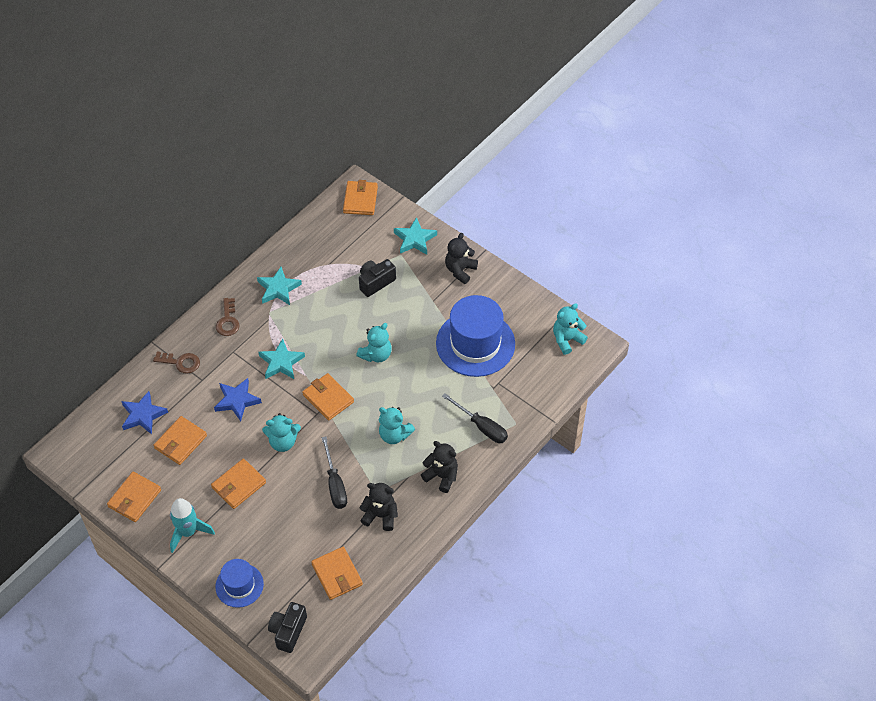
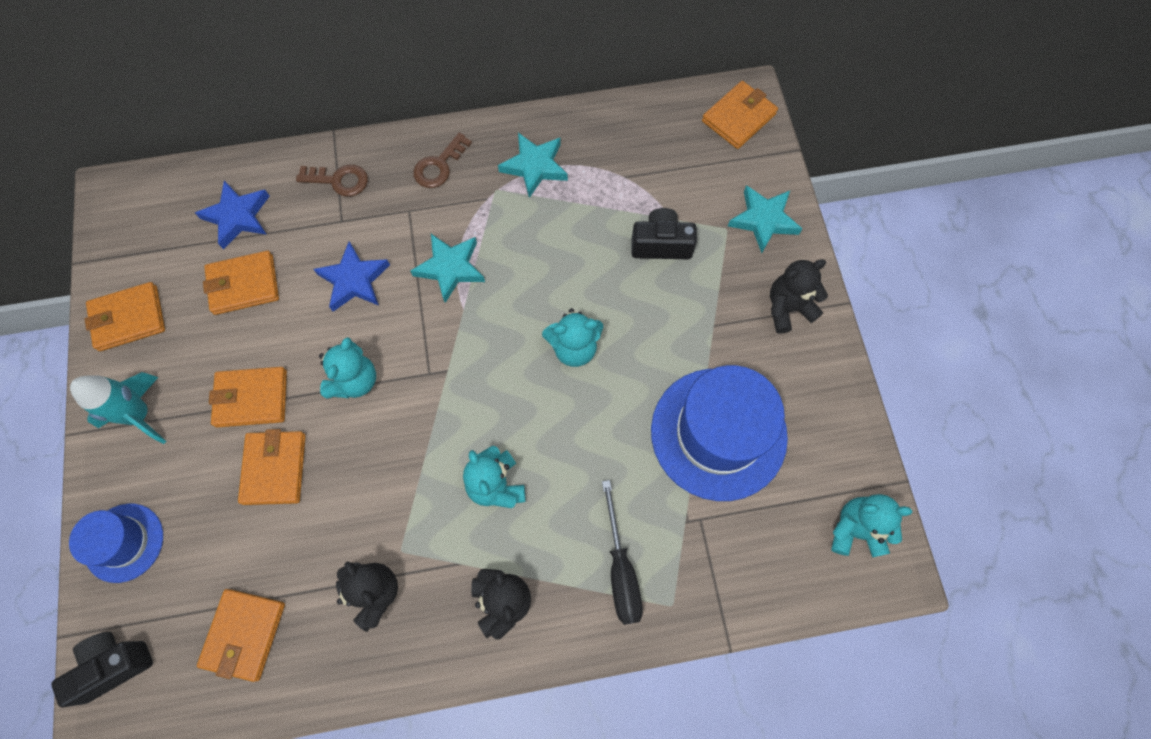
camera: 40 degrees right, 15 degrees up
brown key [153,352,200,374] -> brown key turned 45 degrees counterclockwise [296,165,368,197]
turquoise teddy bear [262,413,301,452] -> turquoise teddy bear turned 105 degrees counterclockwise [319,337,376,399]
orange wallet [302,373,354,421] -> orange wallet moved to [238,429,306,505]
black screwdriver [322,437,347,509] -> none

